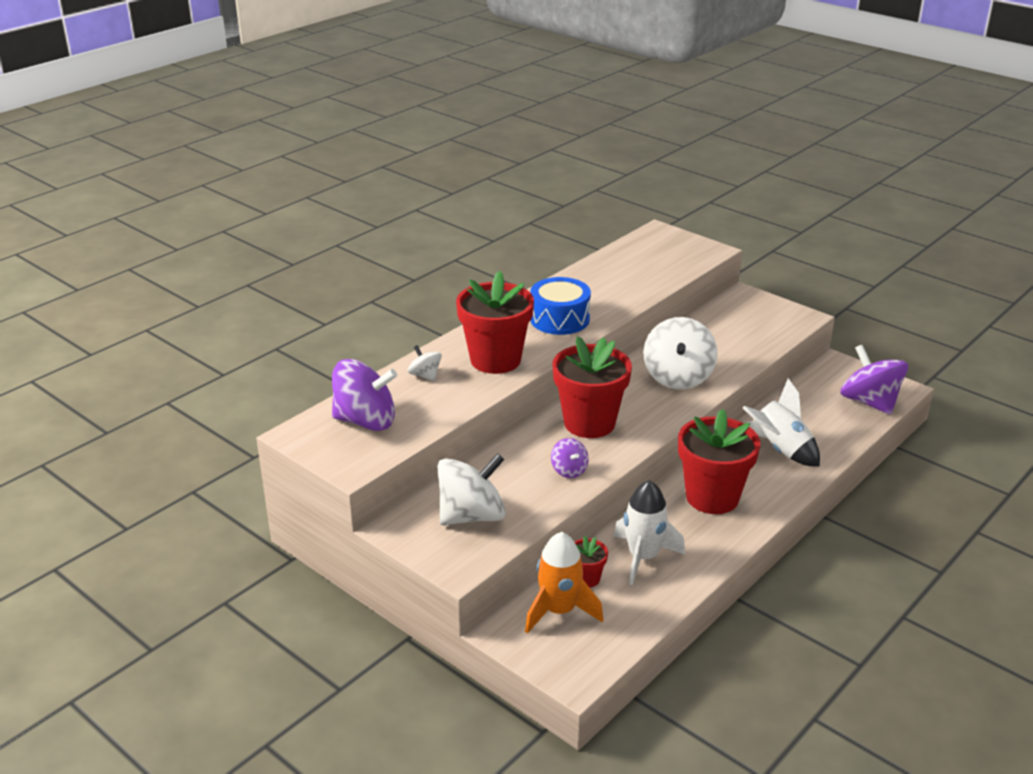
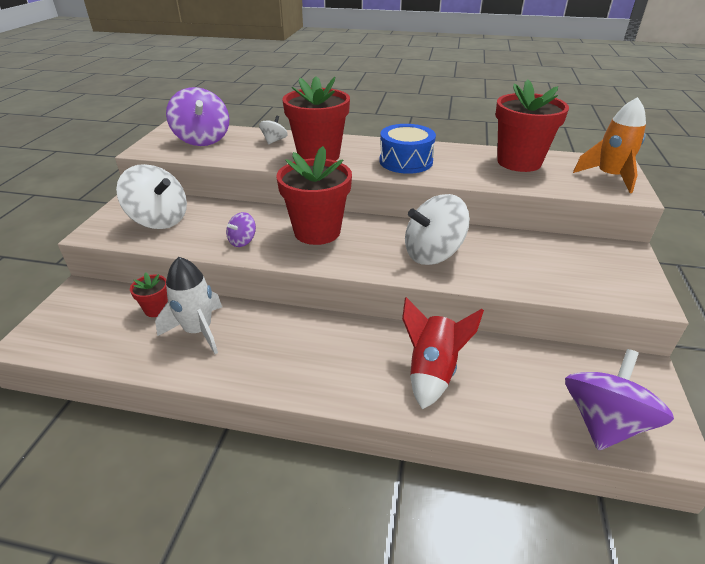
camera: 60 degrees right, 5 degrees up
orange rocket [525,532,603,634] -> orange rocket moved to [573,97,646,193]
red flower pot [678,409,760,514] -> red flower pot moved to [495,80,569,172]
white rocket [743,378,820,467] -> red rocket [402,297,484,410]

